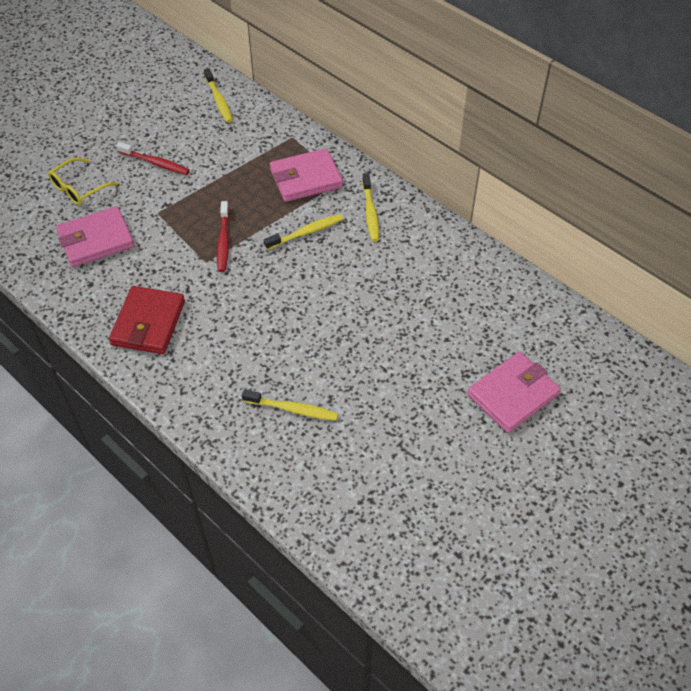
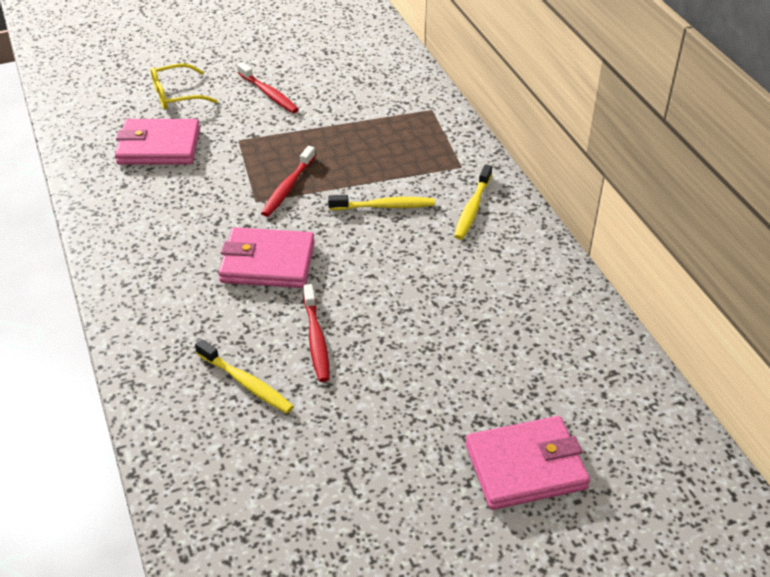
camera: 25 degrees right, 10 degrees down
red wallet [109,286,185,354] -> none
yellow toothbrush [204,68,233,123] -> none
pink wallet [270,148,343,202] -> pink wallet moved to [219,227,315,288]
none -> red toothbrush [303,284,330,382]

